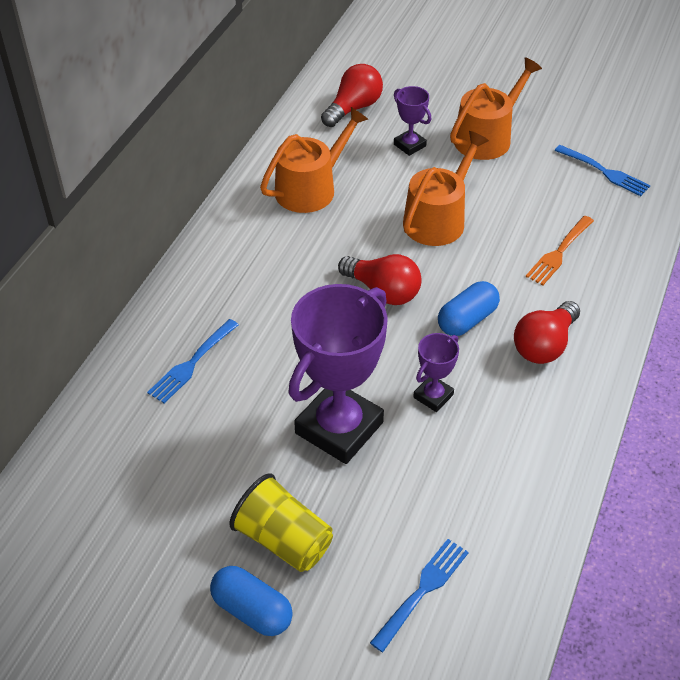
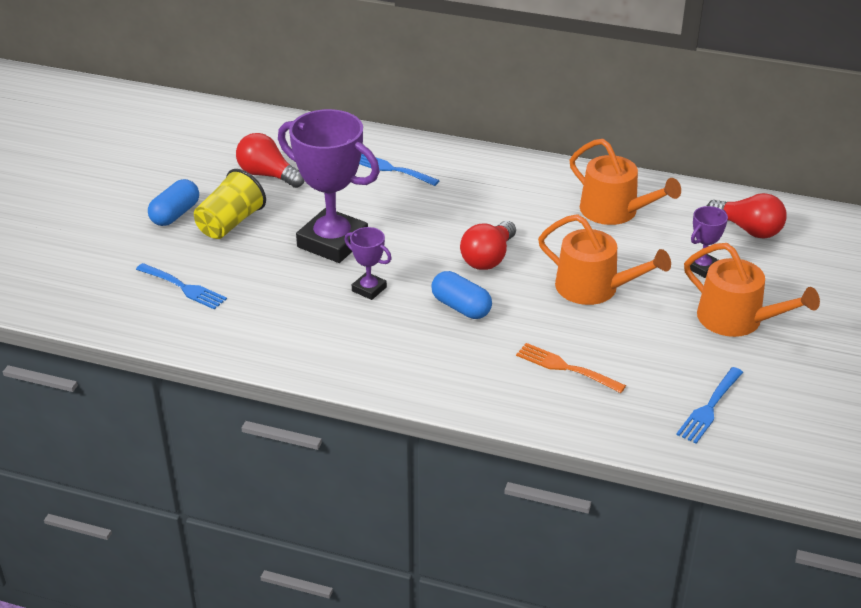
camera: 85 degrees right, 10 degrees down
red light bulb [514,301,580,364] -> red light bulb moved to [236,133,305,188]

